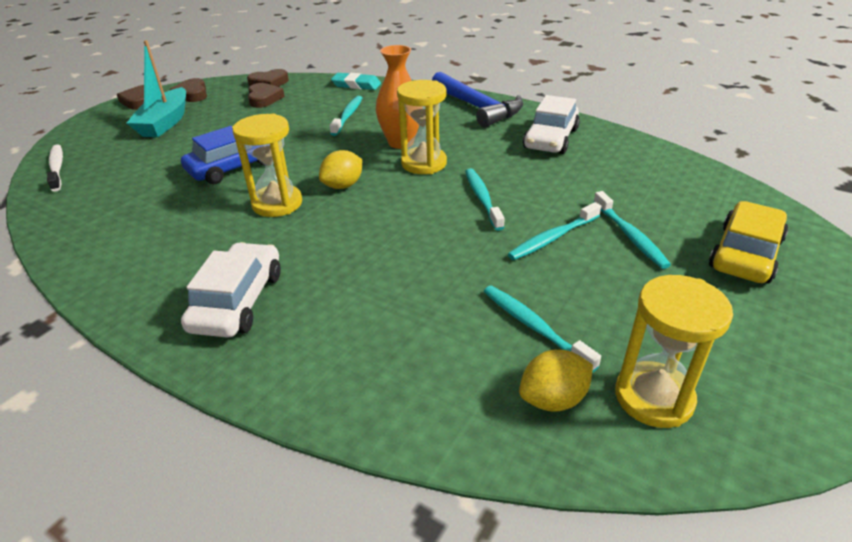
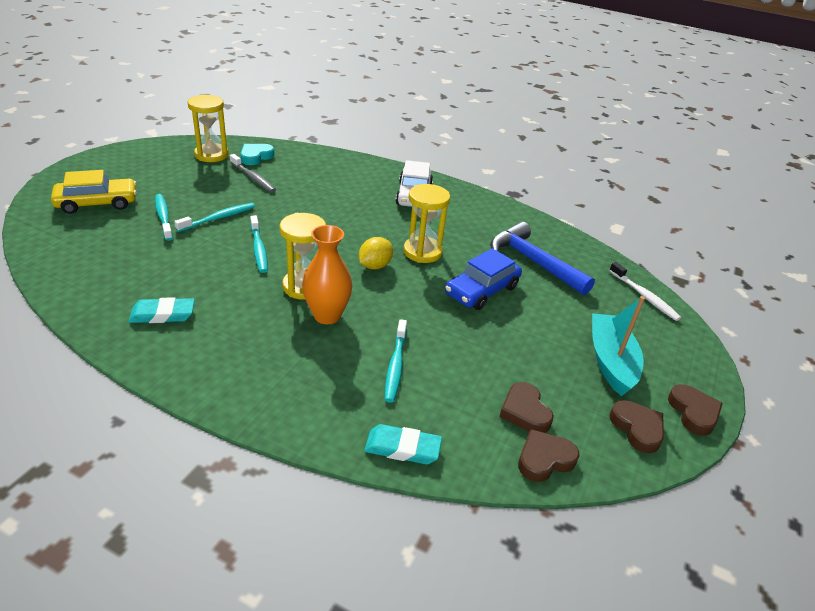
camera: 170 degrees right, 0 degrees up
blue hammer [432,72,523,128] -> blue hammer moved to [490,222,595,295]
turquoise toothbrush [484,286,601,373] -> grey toothbrush [230,154,276,192]
yellow lemon [519,350,593,412] -> turquoise heart [240,144,275,165]
white car [523,95,580,154] -> turquoise eraser [128,297,195,323]
yellow car [709,201,788,283] -> yellow car turned 135 degrees counterclockwise [51,170,137,214]

